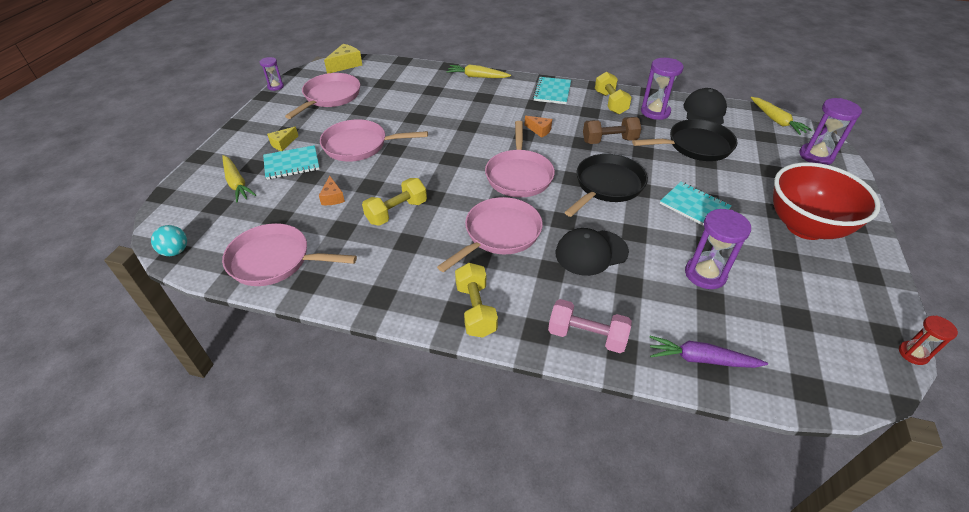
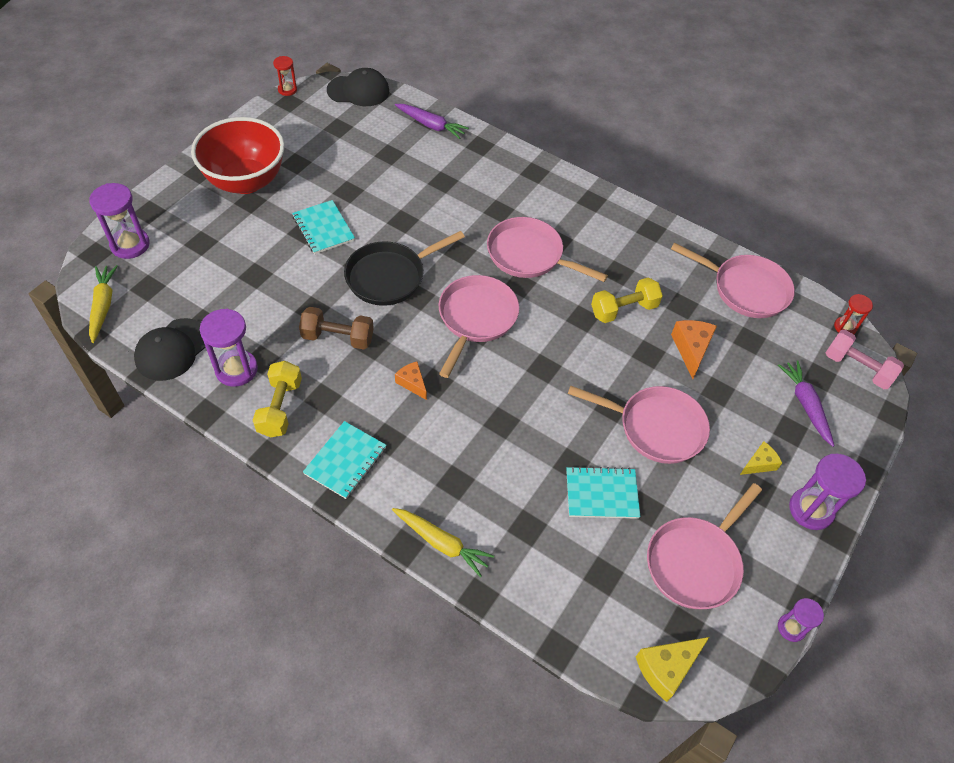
camera: 165 degrees left, 10 degrees up
turquoise ball [151,225,187,256] -> red hourglass [834,294,873,334]
yellow carrot [222,155,256,202] -> purple carrot [778,360,835,447]
turquoise notebook [263,145,320,180] -> turquoise notebook moved to [566,466,640,519]
orange cheese [319,176,345,205] -> orange cheese [671,320,717,379], size x1.56
pink pan [437,197,543,272] -> pink pan turned 60 degrees clockwise [487,217,608,282]
yellow dumbbell [455,263,498,338] -> none
pink dumbbell [548,299,632,353] -> pink dumbbell moved to [826,330,904,389]
black cap [555,228,629,276] -> black cap moved to [327,68,389,106]
black pan [632,119,738,161] -> none
purple hourglass [685,209,751,289] -> purple hourglass moved to [789,454,866,530]

